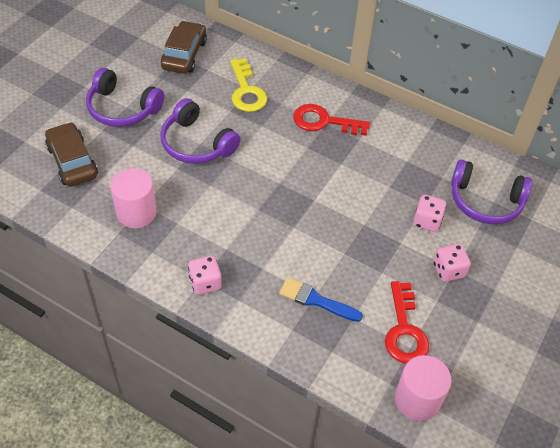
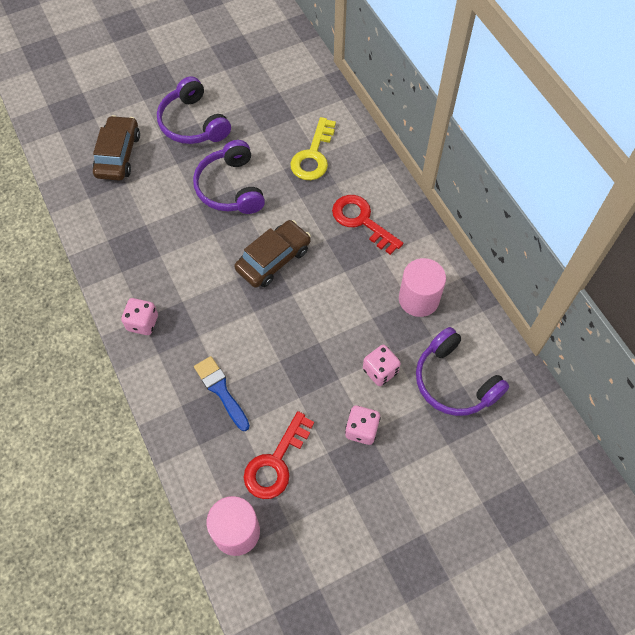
camera: 35 degrees right, 10 degrees up
pink cylinder [110,168,157,228] -> pink cylinder moved to [399,258,446,317]
brown car [161,21,207,74] -> brown car moved to [234,220,311,288]

